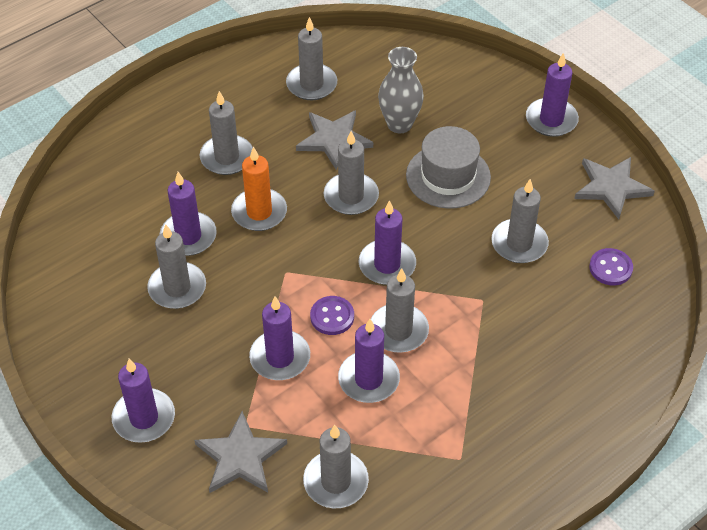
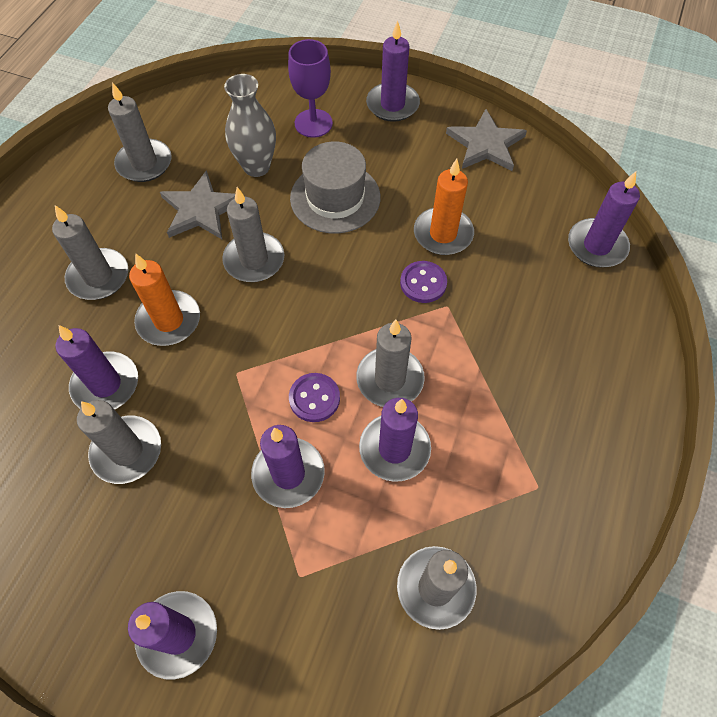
camera: 30 degrees left, 10 degrees up
grey star [194,411,287,493] -> none
purple candle [359,200,416,285] -> purple candle moved to [568,172,640,267]
grey candle [491,179,549,263] -> orange candle [414,159,474,255]
purple button [589,248,633,286] -> purple button moved to [400,261,447,303]
none -> purple goblet [288,39,333,138]

